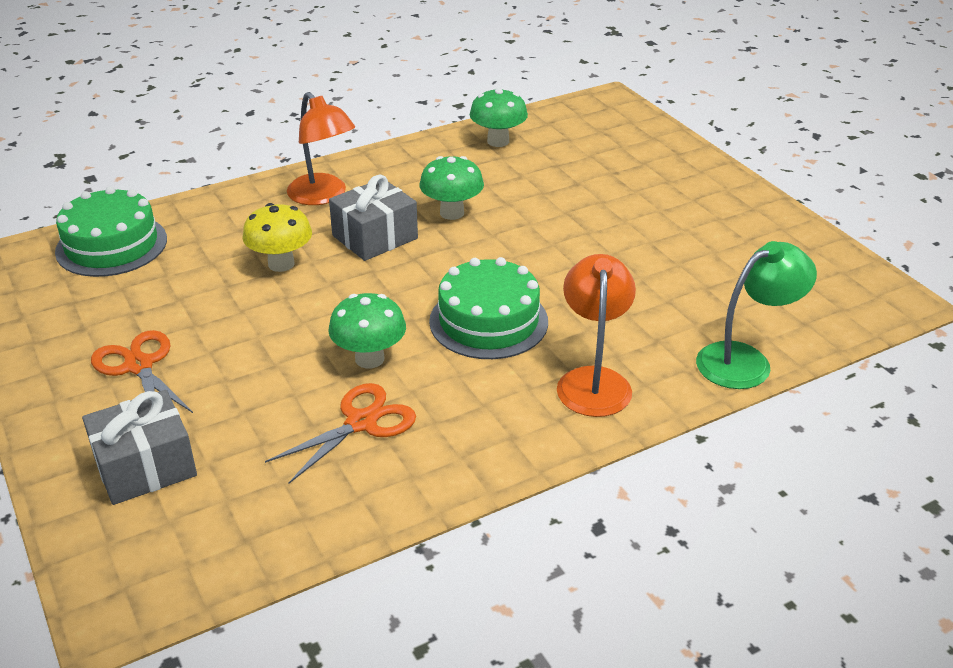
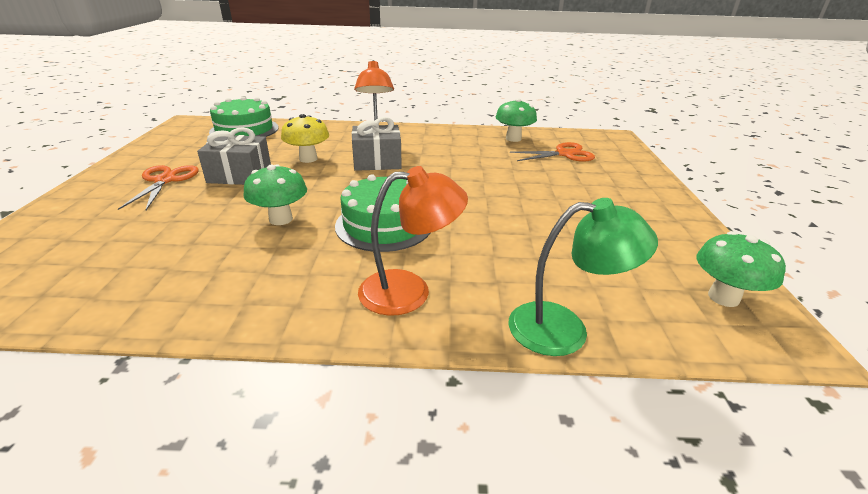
camera: 30 degrees right, 5 degrees down
grey gift [82,390,197,505] -> grey gift moved to [197,127,271,185]
orange scissors [265,383,416,484] -> orange scissors moved to [510,142,595,162]
green mushroom [419,156,484,220] -> green mushroom moved to [696,231,786,307]
orange lamp [557,254,636,417] -> orange lamp turned 45 degrees clockwise [358,166,468,316]

